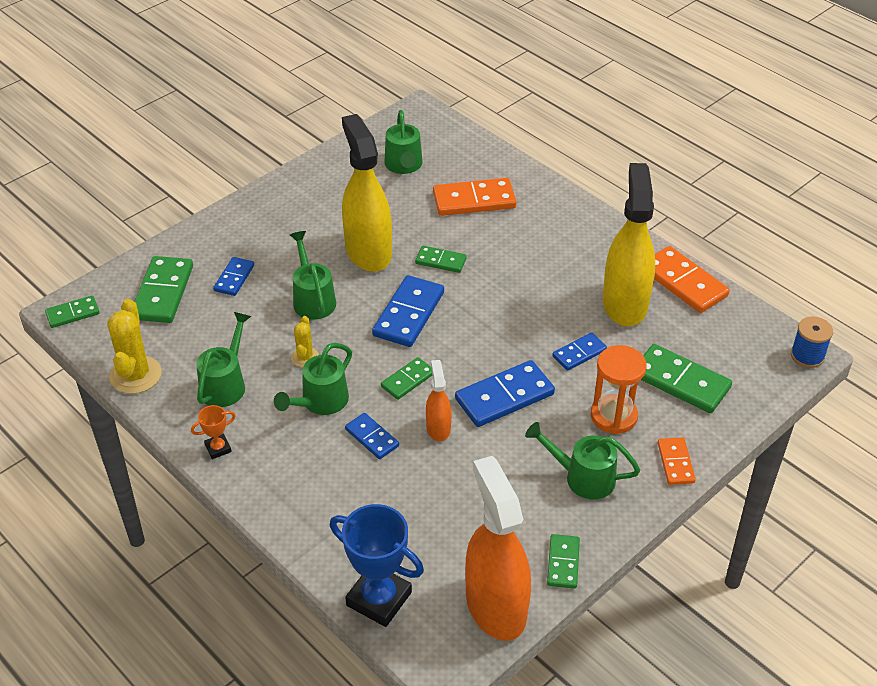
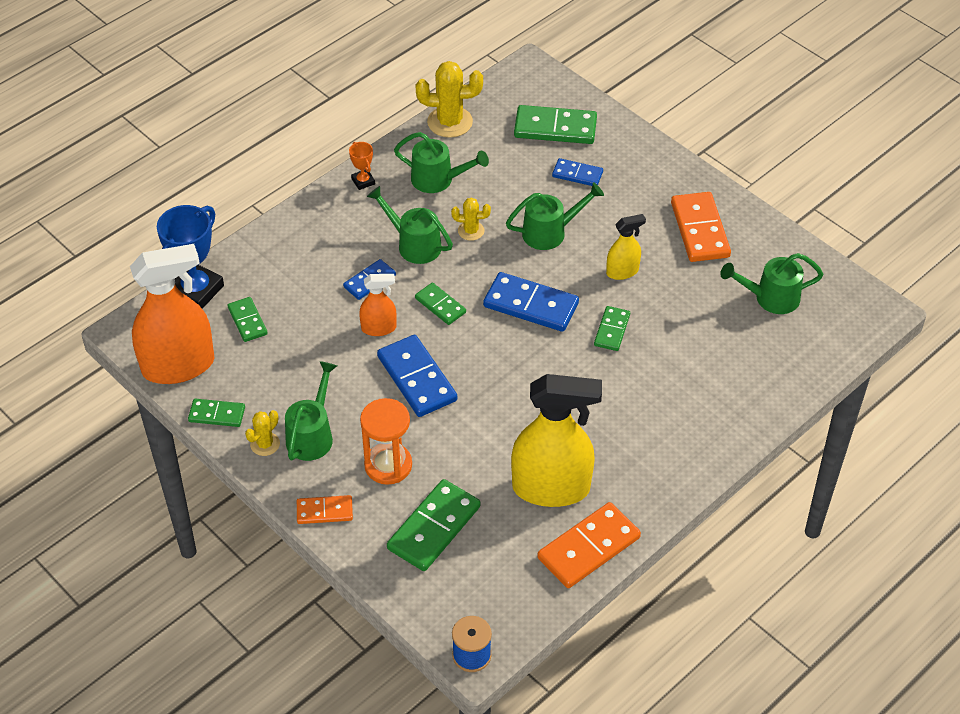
camera: 90 degrees right, 5 degrees up
green domino [45,295,100,328] -> green domino moved to [227,297,268,342]
yellow spray bottle [342,114,392,272] -> yellow spray bottle [606,214,646,280], size x0.49
orange domino [433,178,516,216] -> orange domino moved to [671,192,731,262]
blue domino [552,332,607,371] -> none
none -> yellow cactus [245,410,280,456]

